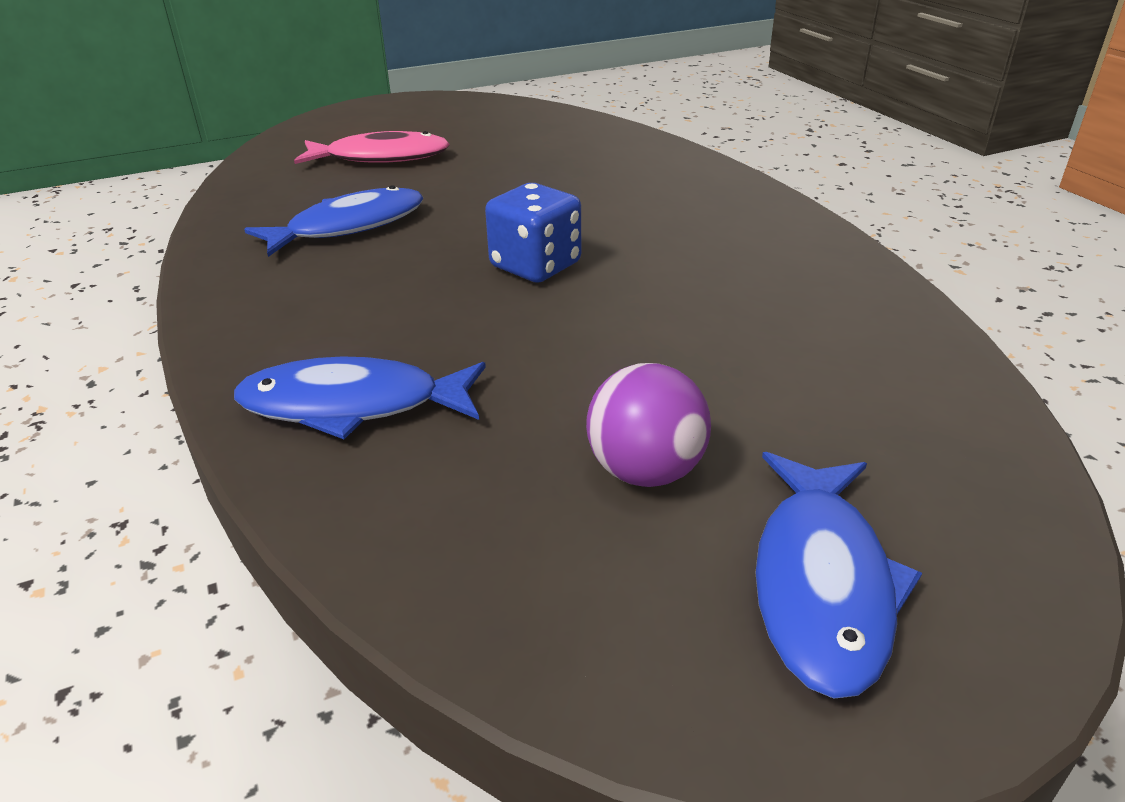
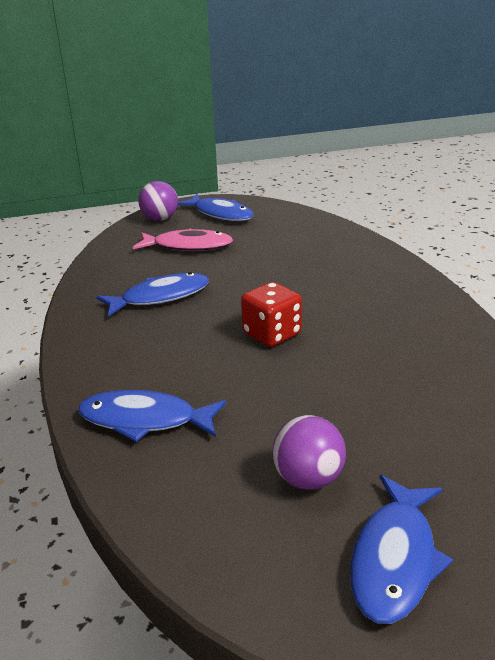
camera: 10 degrees right, 5 degrees down
blue dice [485,183,581,283] -> red dice [241,282,302,347]
none -> purple ball [138,181,178,221]
none -> blue fish [178,194,254,221]

